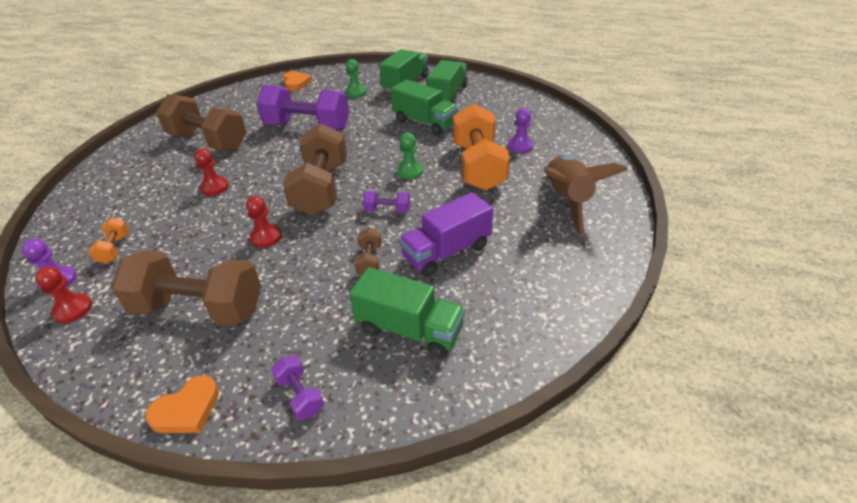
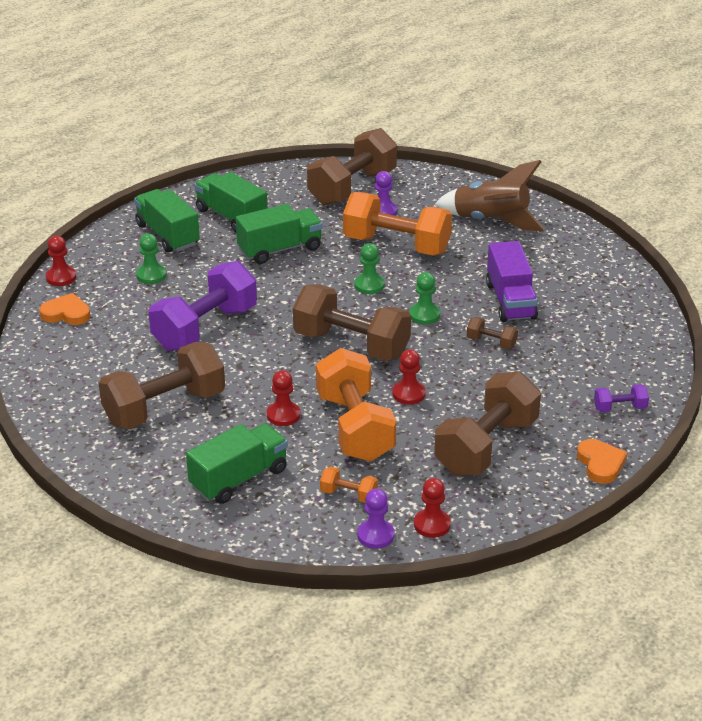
camera: 65 degrees left, 5 degrees down
green truck [349,267,465,358] -> green truck moved to [186,423,288,504]
purple dumbbell [363,190,410,213] -> green pawn [409,272,440,324]
none -> red pawn [46,236,76,286]
none -> brown dumbbell [307,128,397,205]
none -> orange dumbbell [316,348,396,461]

